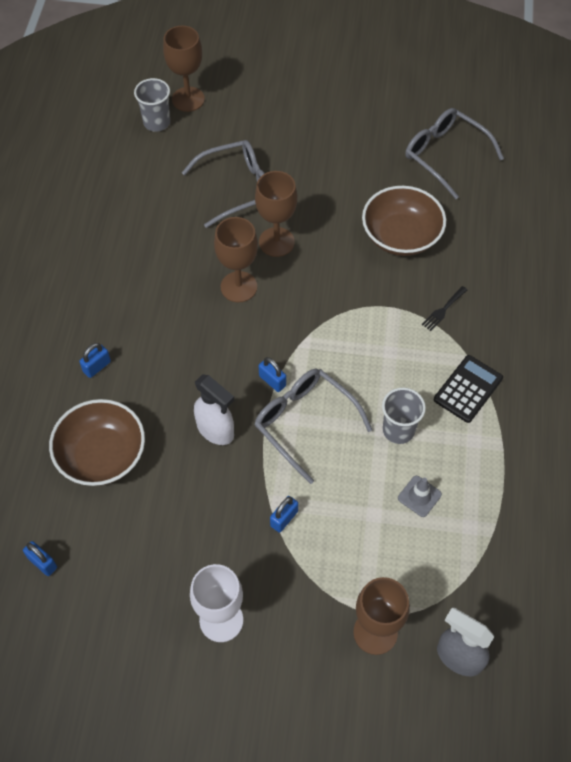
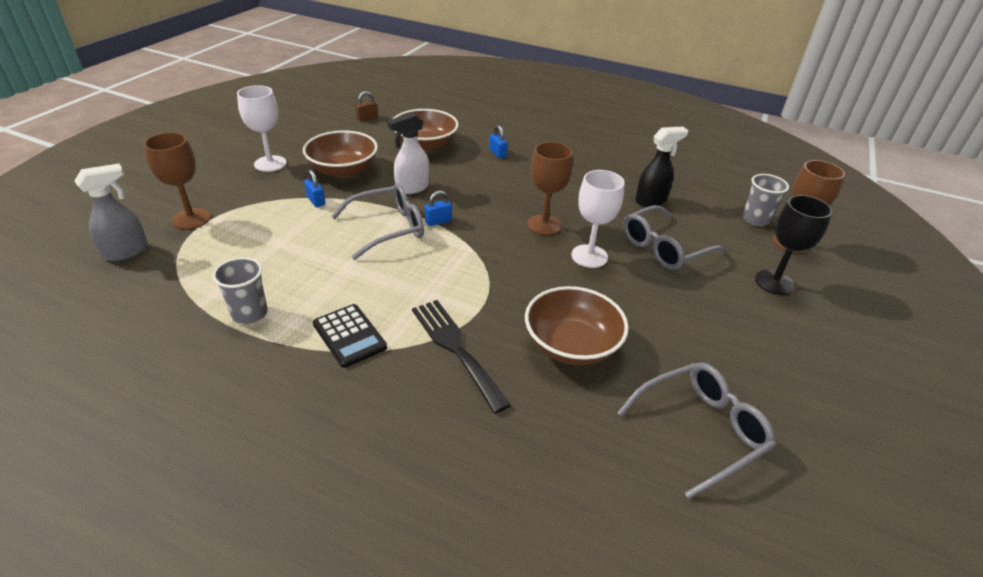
camera: 105 degrees right, 20 degrees down
blue padlock [23,541,57,576] -> brown padlock [355,91,378,121]
grey glasses [182,140,265,228] -> grey glasses turned 60 degrees clockwise [623,205,727,270]
brown goblet [255,171,297,257] -> white goblet [571,170,625,268]
grey cup [382,387,426,444] -> grey cup moved to [212,257,268,324]
grey traffic cone [398,476,442,517] -> none
black fork [422,286,467,331] -> black fork [412,300,511,414], size x2.15
none -> brown bowl [303,130,378,178]
none -> black spray bottle [635,127,688,207]
none -> black goblet [755,195,832,295]

